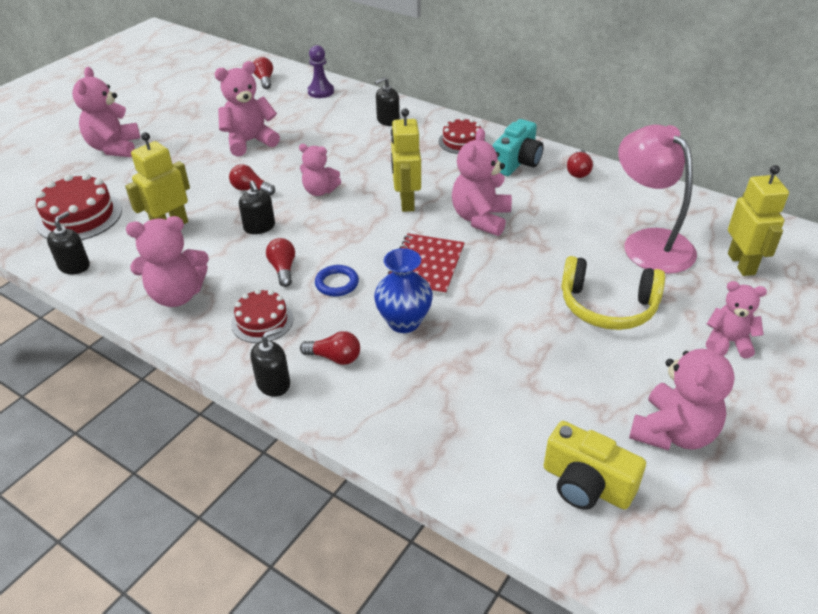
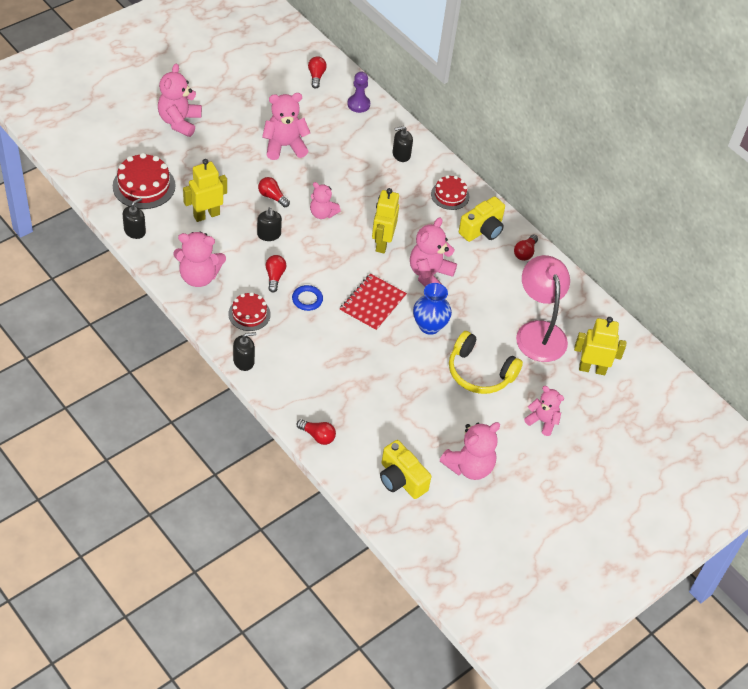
camera: 10 degrees right, 10 degrees up
red light bulb [300,331,360,365] -> red light bulb moved to [297,419,336,445]
blue vase [374,248,433,333] -> blue vase moved to [413,283,452,335]
turquoise camera [493,119,544,176] -> yellow camera [459,196,505,242]
yellow robot [728,165,789,276] -> yellow robot turned 90 degrees counterclockwise [574,317,627,375]

